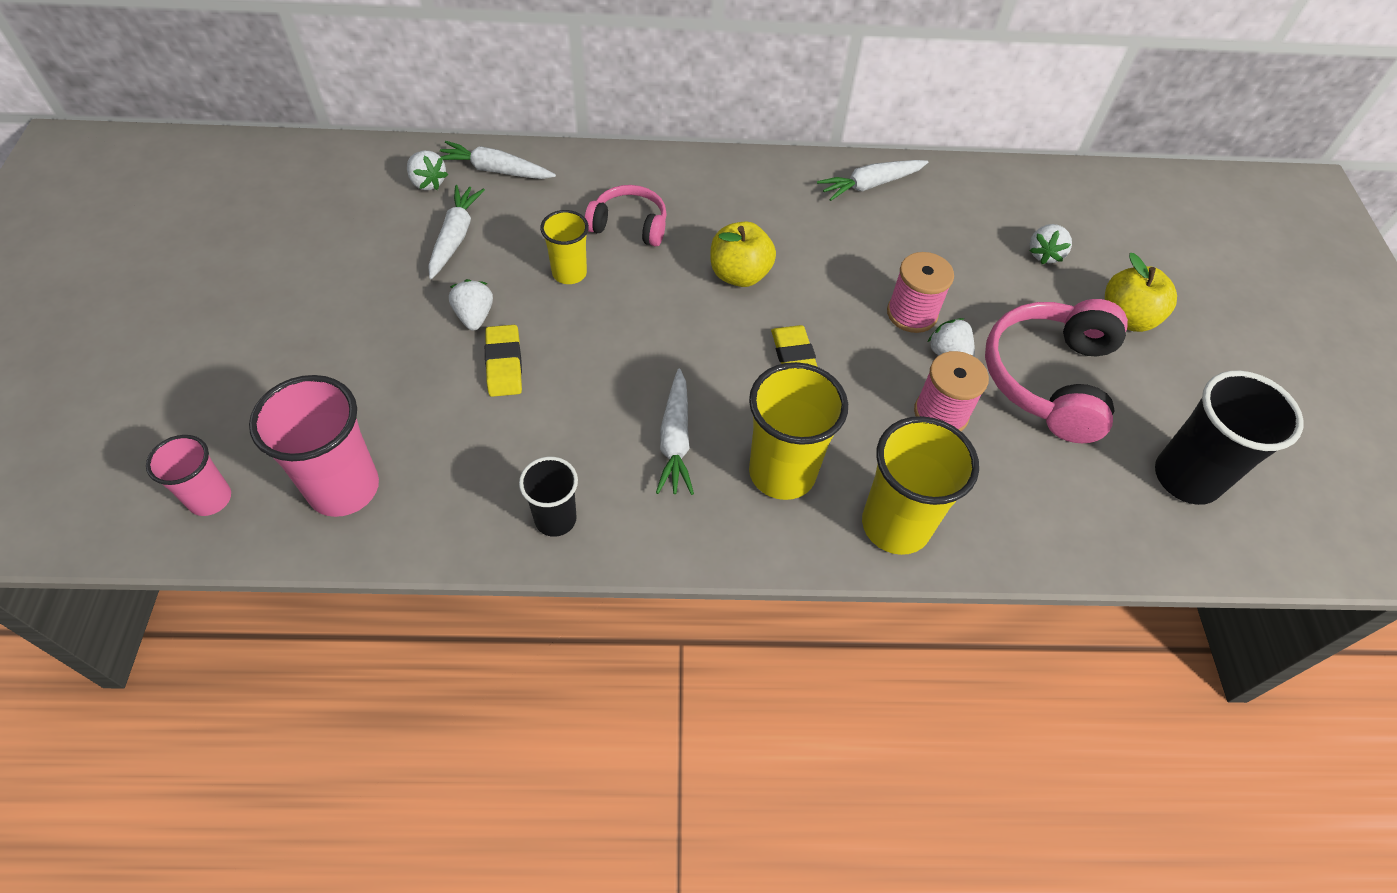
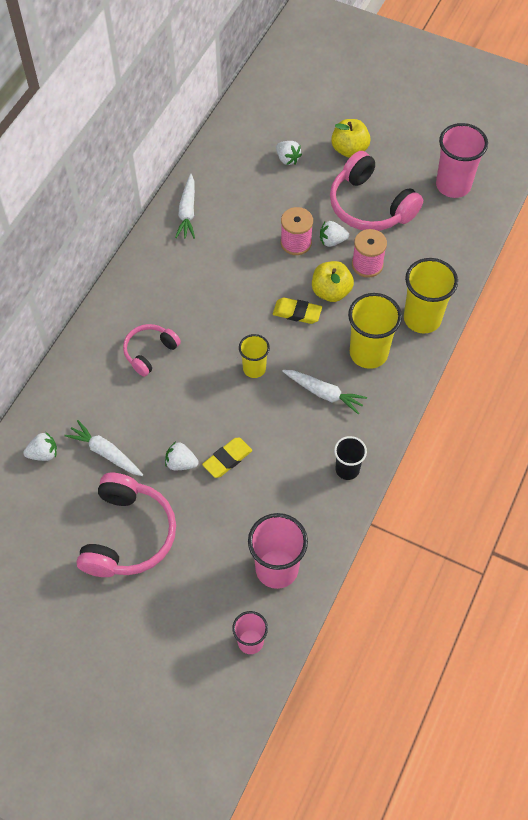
camera: 60 degrees left, 5 degrees up
white carrot [440,141,556,179] -> none
yellow eraser [485,325,522,397] -> yellow eraser turned 60 degrees counterclockwise [202,438,252,478]
yellow cup [540,210,589,284] -> yellow cup moved to [239,334,270,378]
yellow apple [711,221,776,287] -> yellow apple moved to [312,261,354,302]
black cup [1155,370,1304,505] -> pink cup [436,123,488,198]
none -> pink headphones [76,473,176,577]

